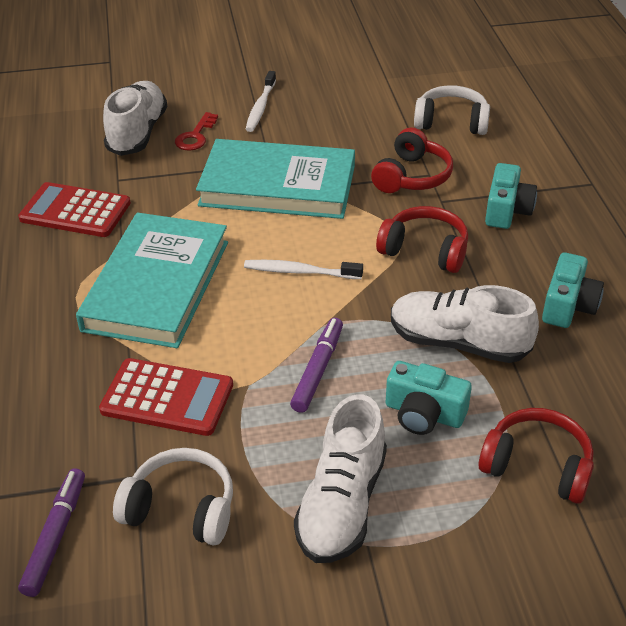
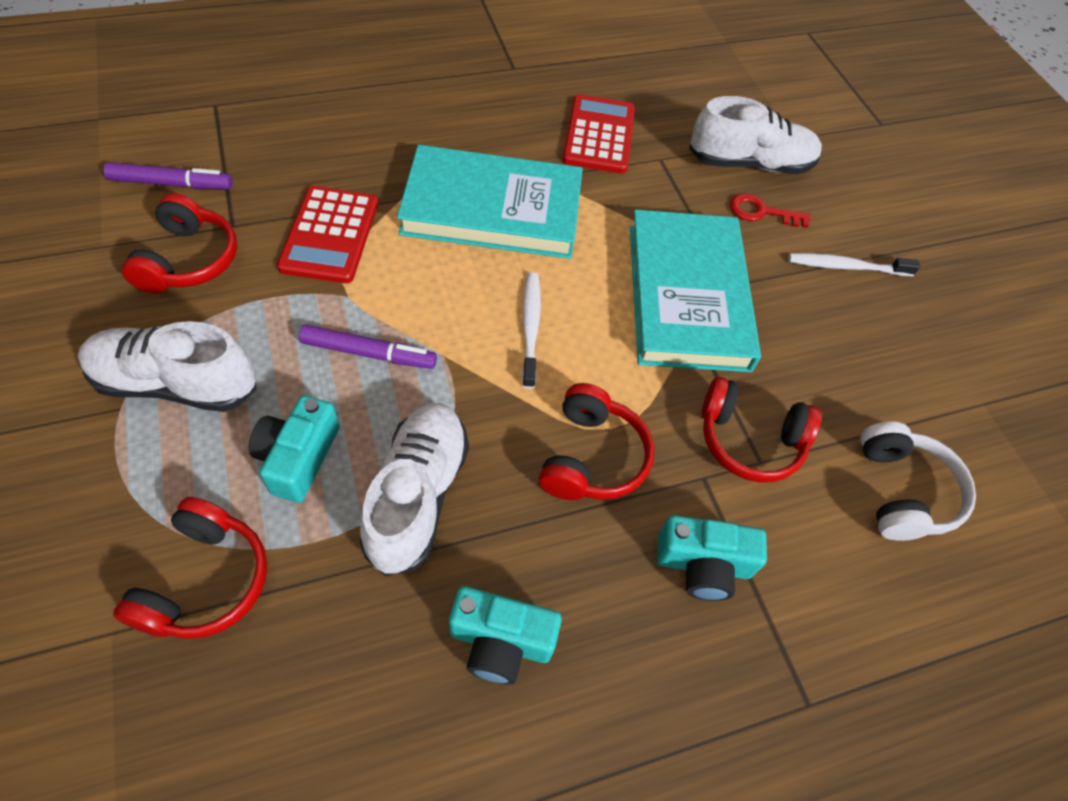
camera: 75 degrees right, 15 degrees up
white headphones [113,448,233,545] -> red headphones [122,193,237,294]

